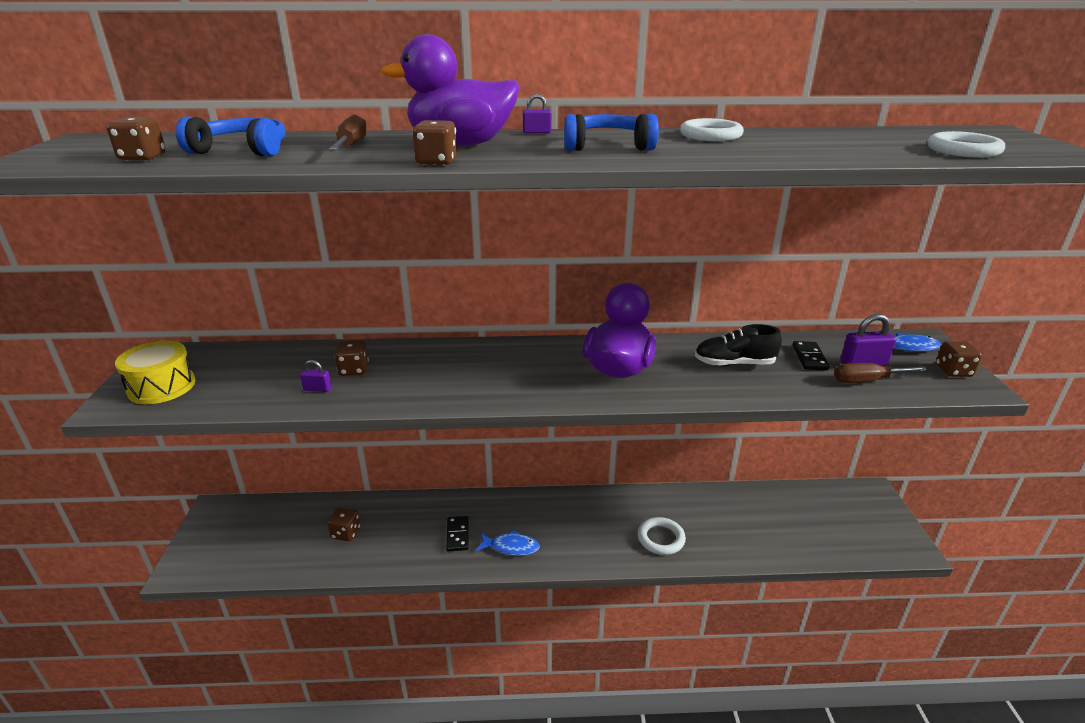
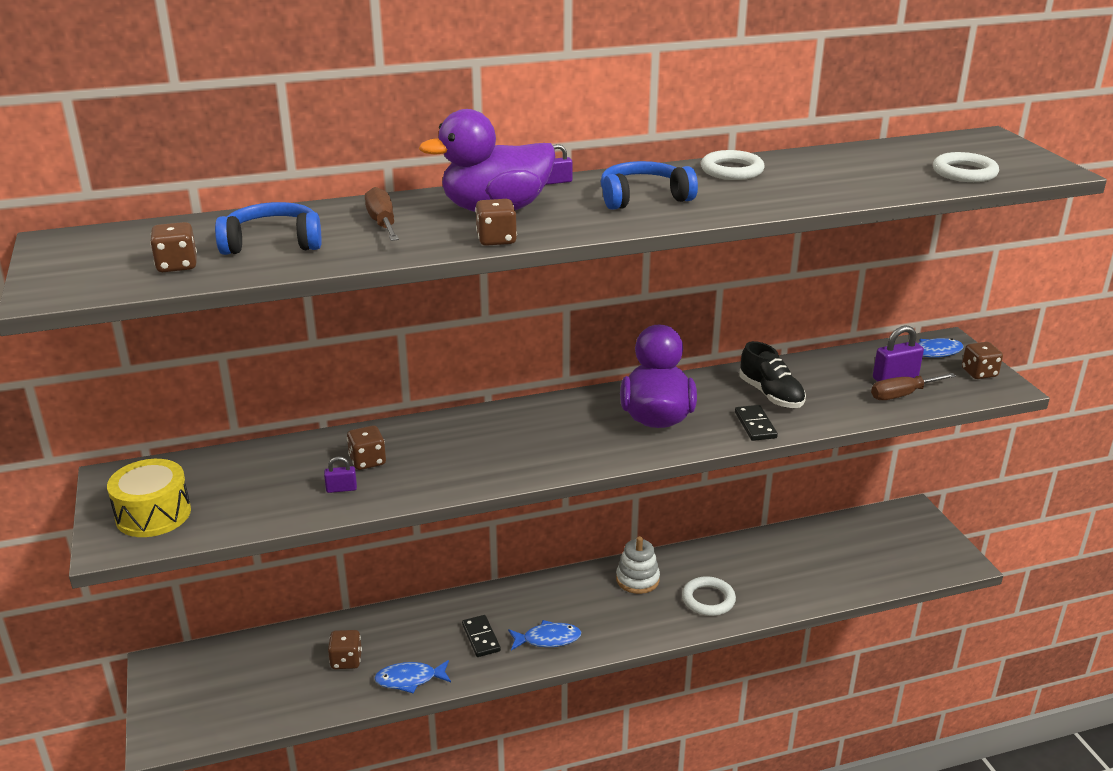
camera: 15 degrees left, 0 degrees up
black shoe [695,324,782,366] -> black shoe turned 105 degrees counterclockwise [739,341,806,408]
black domino [793,341,830,370] -> black domino moved to [735,405,778,441]
none -> blue fish [374,660,451,694]
none -> white stacking toy [616,536,660,594]

